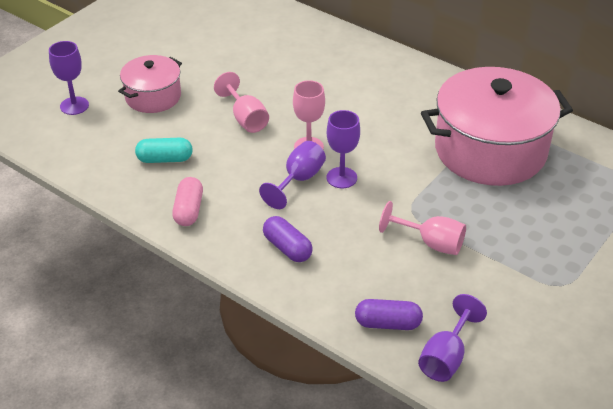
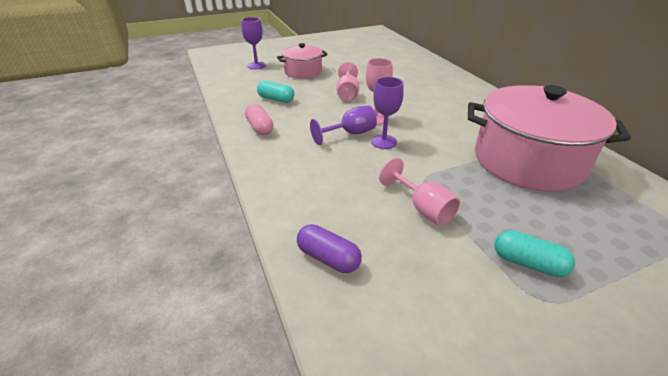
camera: 30 degrees right, 5 degrees down
pink capsule [172,177,203,226] -> pink capsule turned 60 degrees counterclockwise [245,104,273,135]
purple capsule [263,216,313,262] -> none
purple goblet [418,294,487,382] -> none
none -> turquoise capsule [494,230,575,277]

